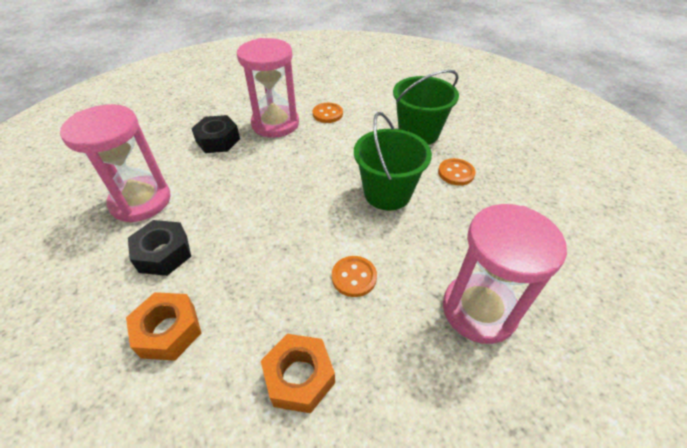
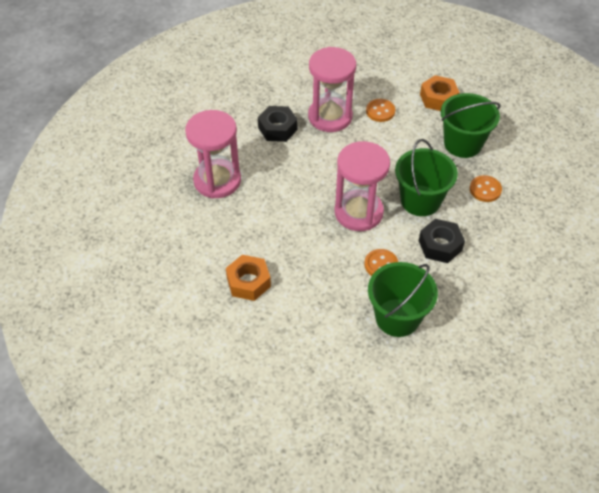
camera: 10 degrees right, 5 degrees up
black nut [128,220,191,276] -> black nut moved to [419,219,465,263]
orange nut [261,334,335,413] -> orange nut moved to [420,75,460,111]
pink hourglass [443,204,567,344] -> pink hourglass moved to [335,141,390,231]
none -> green bucket [368,262,438,337]

